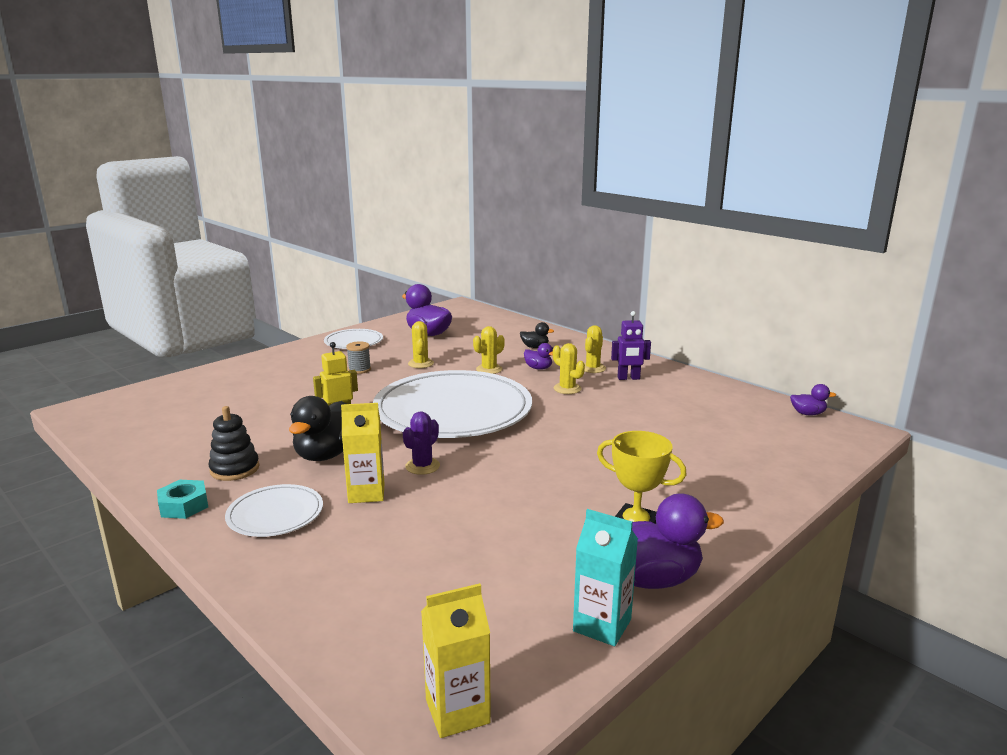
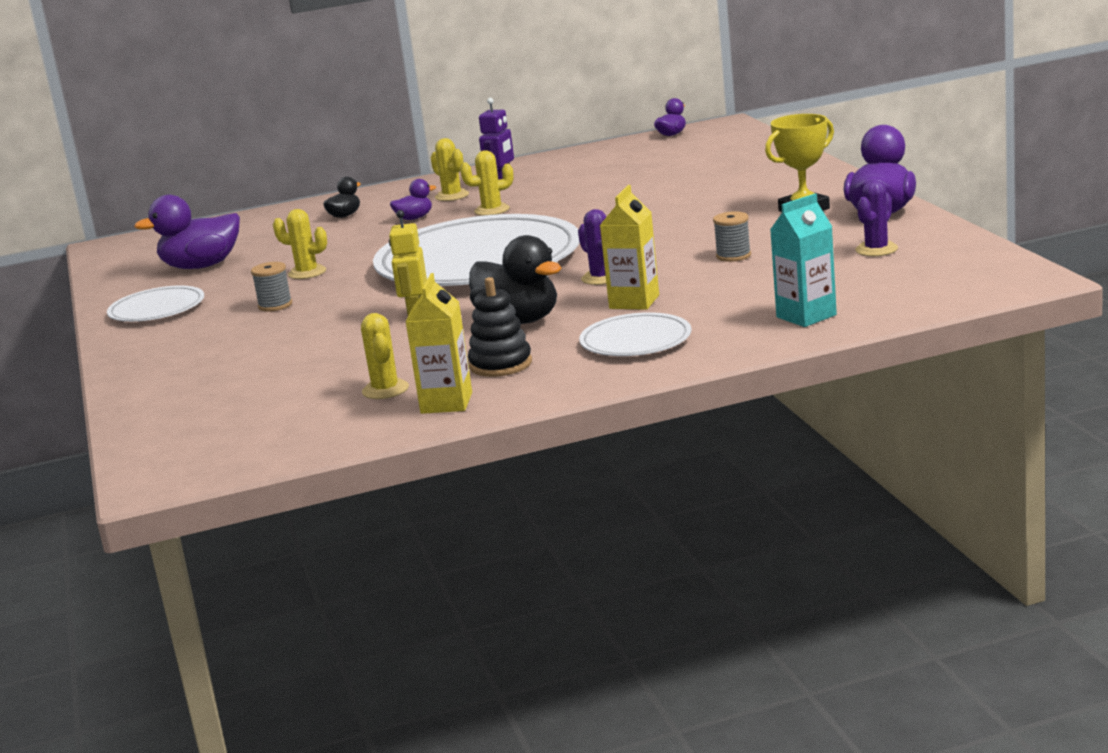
camera: 60 degrees left, 0 degrees up
turquoise nut [157,480,208,519] -> none
yellow carton [421,583,491,738] -> yellow carton moved to [405,273,472,414]
yellow cactus [473,326,505,374] -> yellow cactus moved to [361,313,409,399]
turquoise carton [573,509,638,646] -> turquoise carton moved to [770,193,837,327]
none -> grey spool [713,211,751,262]
none -> purple cactus [855,180,898,256]

